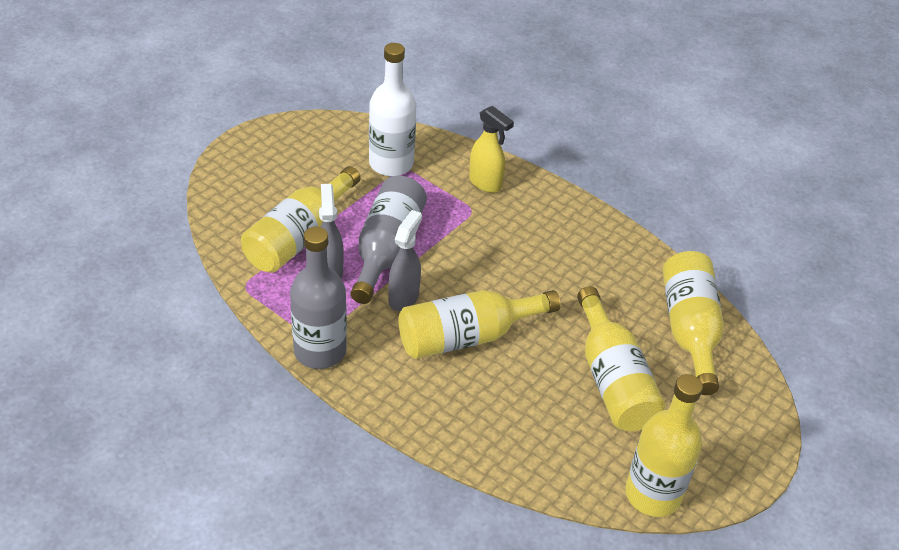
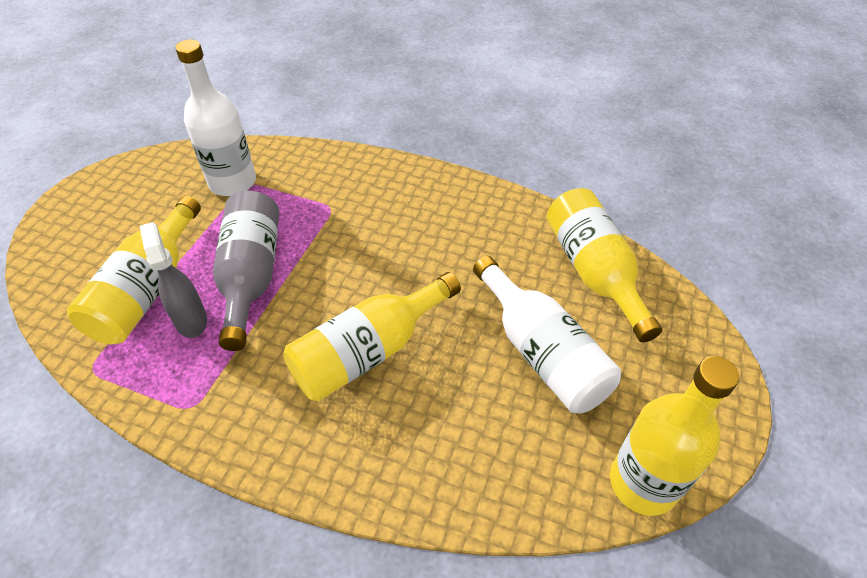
camera: 15 degrees left, 5 degrees up
grey bottle [290,227,347,369] -> none
grey spray bottle [388,210,422,311] -> none
yellow spray bottle [469,106,514,193] -> none
yellow bottle [577,286,665,431] -> white bottle [473,256,621,413]

